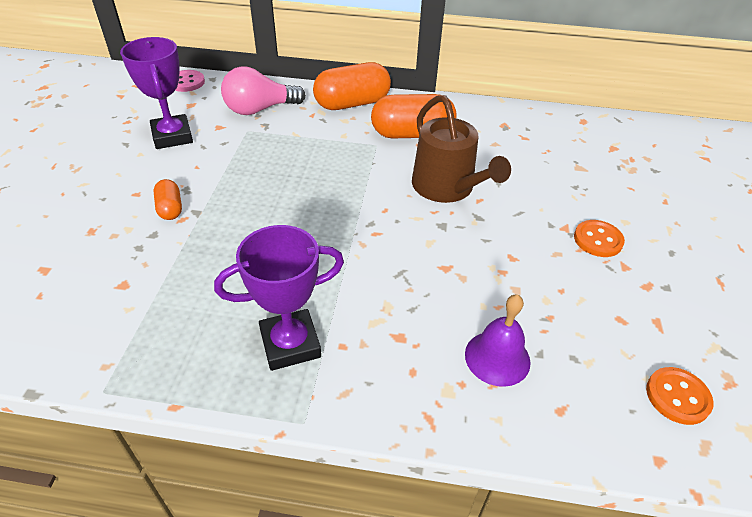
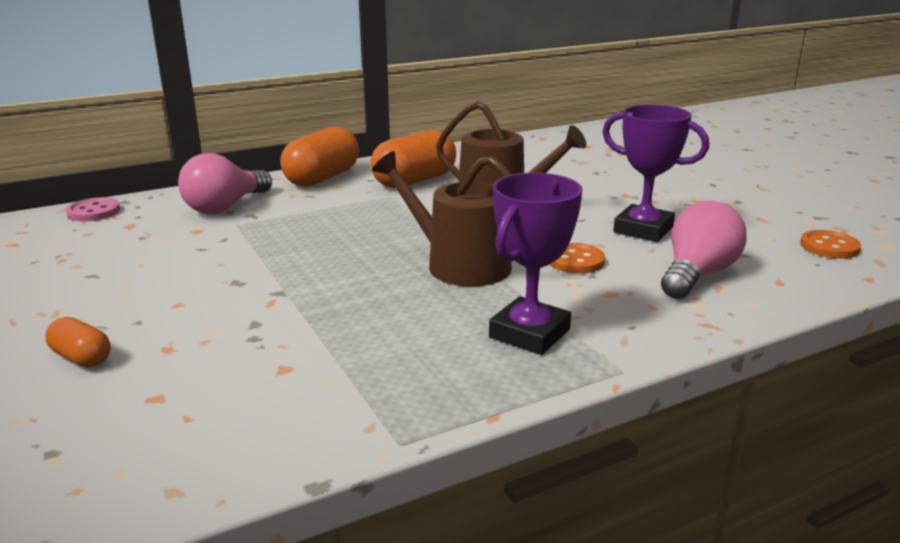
camera: 35 degrees left, 20 degrees down
purple trophy [120,37,193,149] -> purple trophy moved to [602,105,709,242]
orange capsule [153,179,182,220] -> orange capsule moved to [45,317,111,367]
purple bell [465,294,530,387] -> pink light bulb [661,200,747,299]
orange button [574,220,625,257] -> orange button moved to [549,243,605,274]
none -> brown watering can [372,151,512,286]

